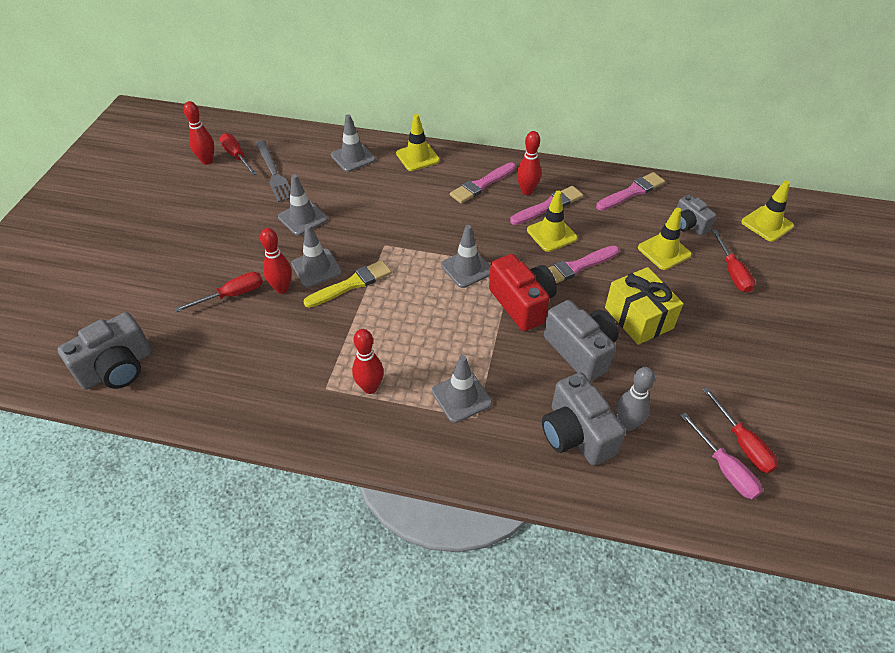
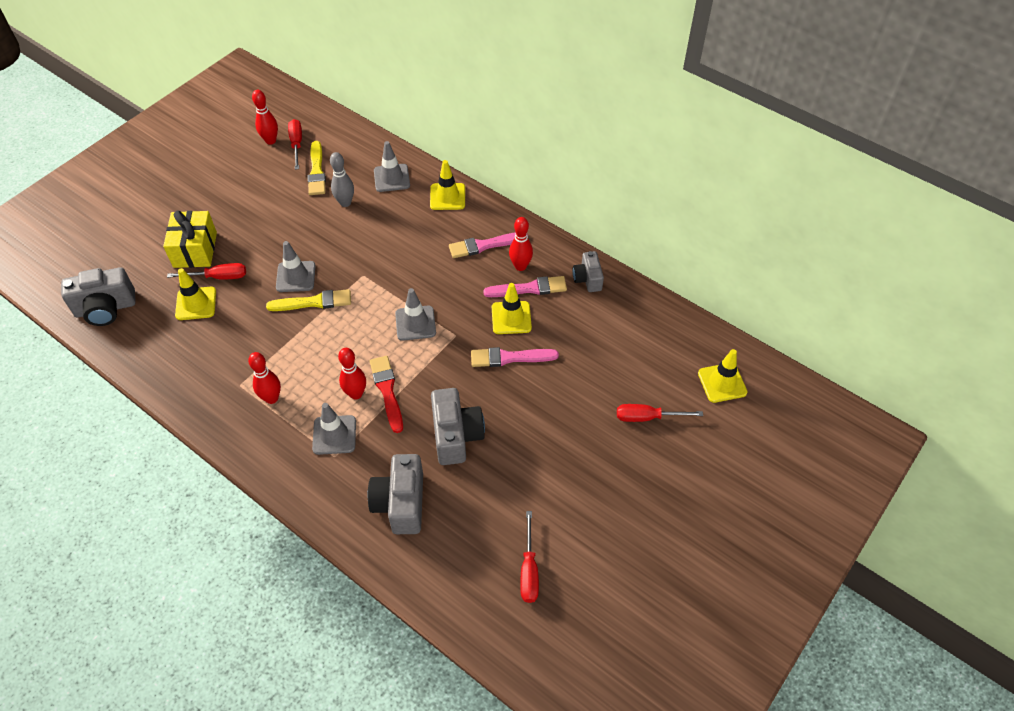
camera: 25 degrees right, 5 degrees up
grey fork [255,140,291,202] -> yellow brush [308,141,326,195]
red bowling pin [260,228,292,294] -> red bowling pin moved to [338,348,366,399]
grey traffic cone [278,175,328,236] -> none
red camera [489,254,557,331] -> none
pink brush [596,172,665,211] -> none
yellow gift [605,267,684,345] -> yellow gift moved to [163,210,217,268]
grey bowling pin [616,367,655,431] -> grey bowling pin moved to [330,152,354,207]
yellow traffic cone [638,208,692,270] -> yellow traffic cone moved to [175,268,216,320]
grey camera [677,195,716,236] -> grey camera moved to [573,251,604,292]
pink screwdriver [680,412,763,499] -> none
red screwdriver [711,229,755,293] -> red screwdriver turned 75 degrees clockwise [617,404,703,422]
none -> red brush [369,356,403,433]

